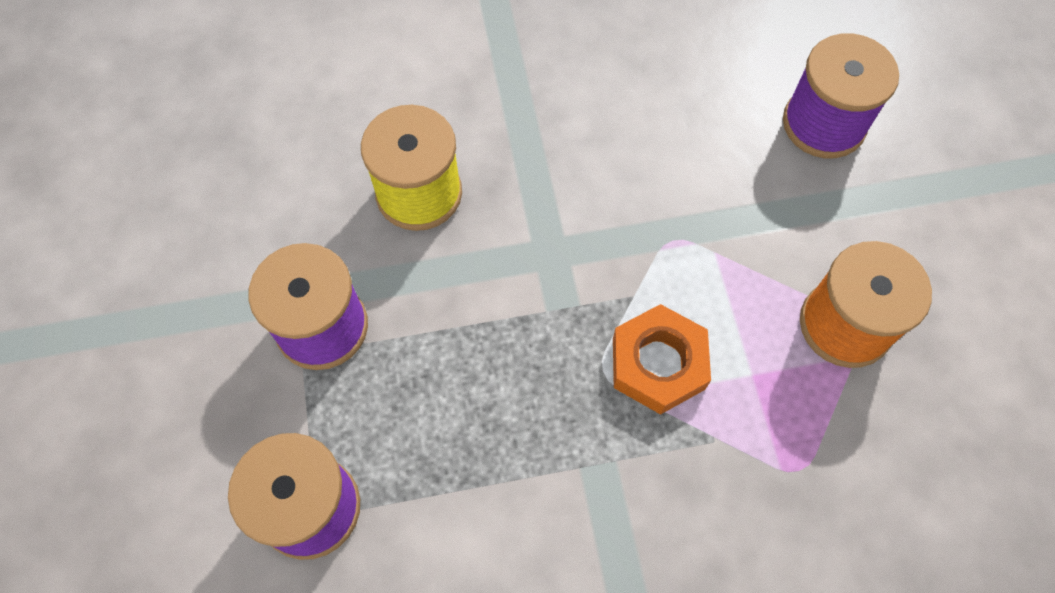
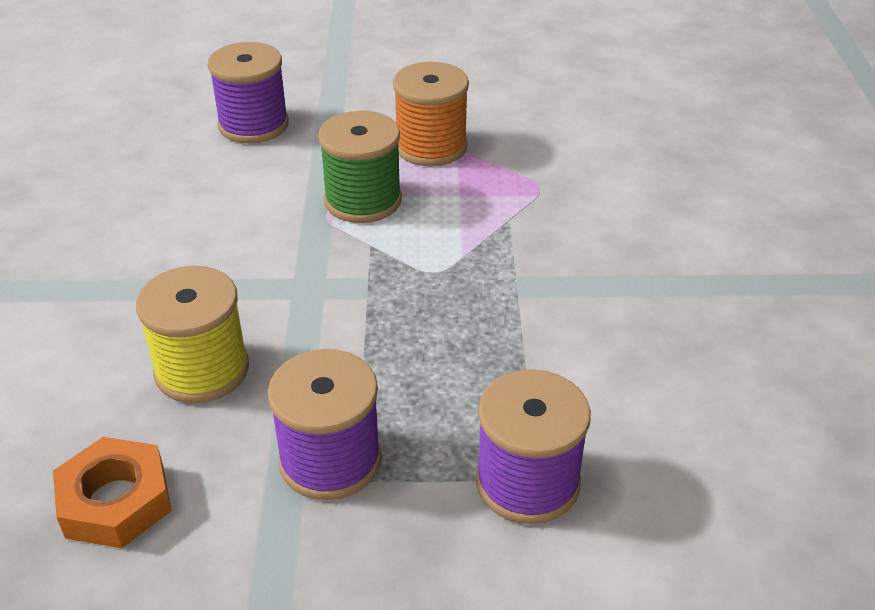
camera: 80 degrees left, 25 degrees down
orange nut [613,304,711,415] -> orange nut moved to [53,437,171,548]
none -> green spool [318,111,402,223]

